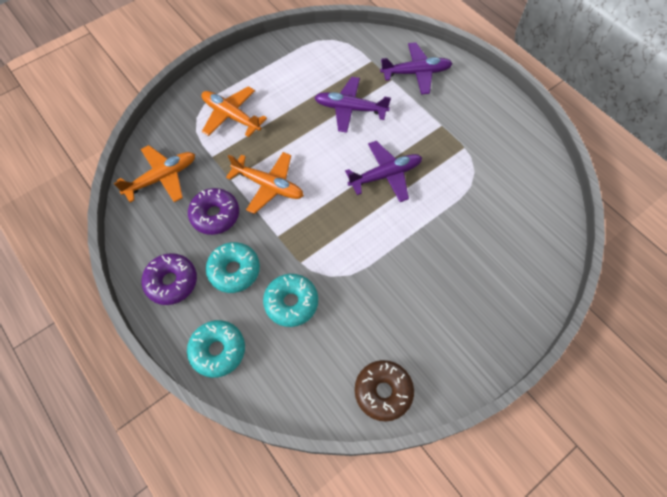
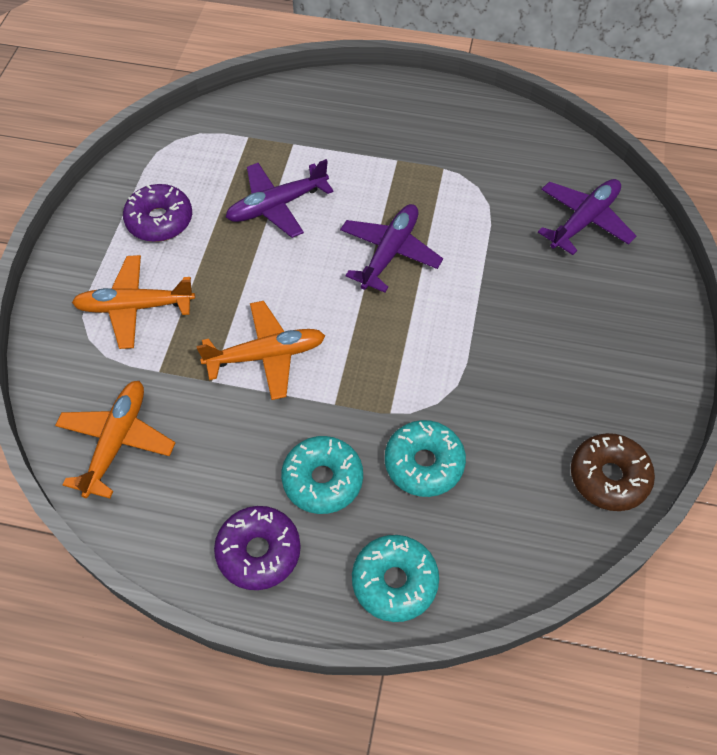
camera: 40 degrees left, 5 degrees down
purple donut [188,188,239,235] -> purple donut moved to [123,184,192,242]
purple plane [380,42,453,95] -> purple plane moved to [538,179,636,255]

